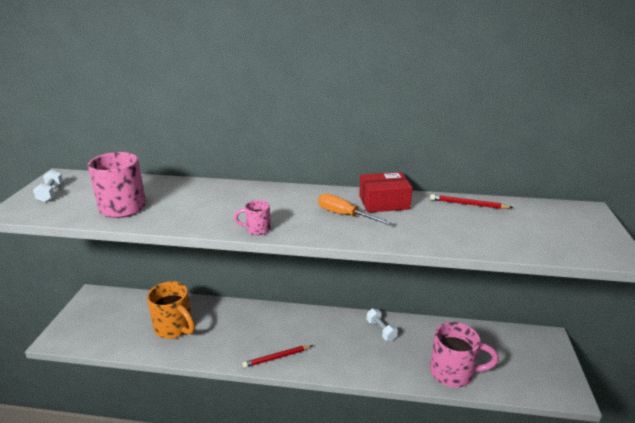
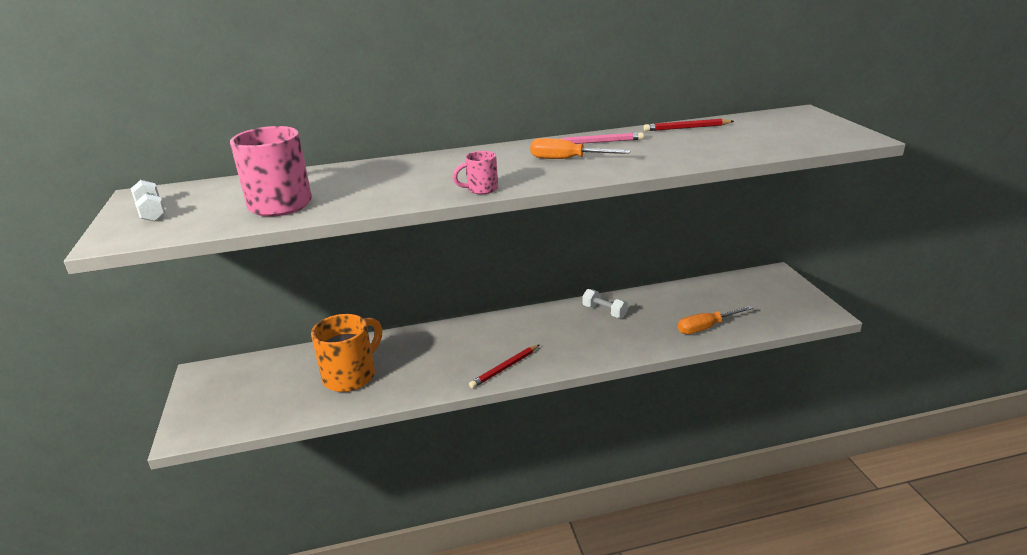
camera: 20 degrees left, 0 degrees up
orange mug [147,281,195,339] -> orange mug turned 75 degrees counterclockwise [311,314,382,392]
red box [359,172,412,213] -> pink pencil [559,132,644,144]
pink mug [430,322,499,387] -> orange screwdriver [678,306,753,334]

